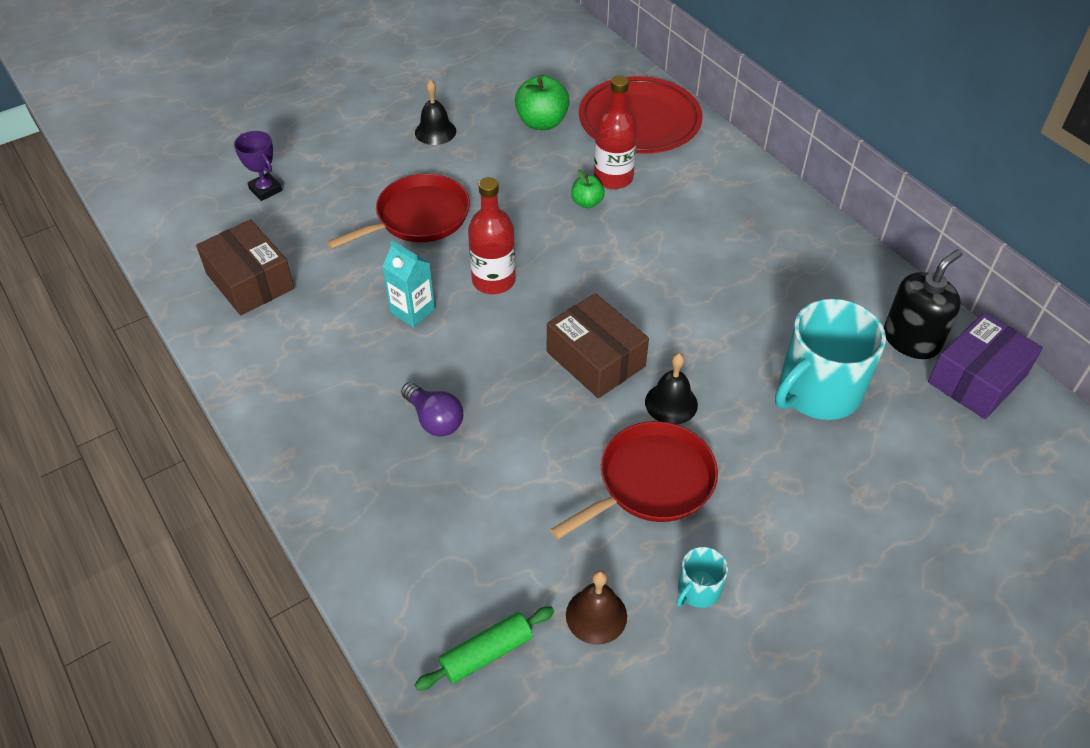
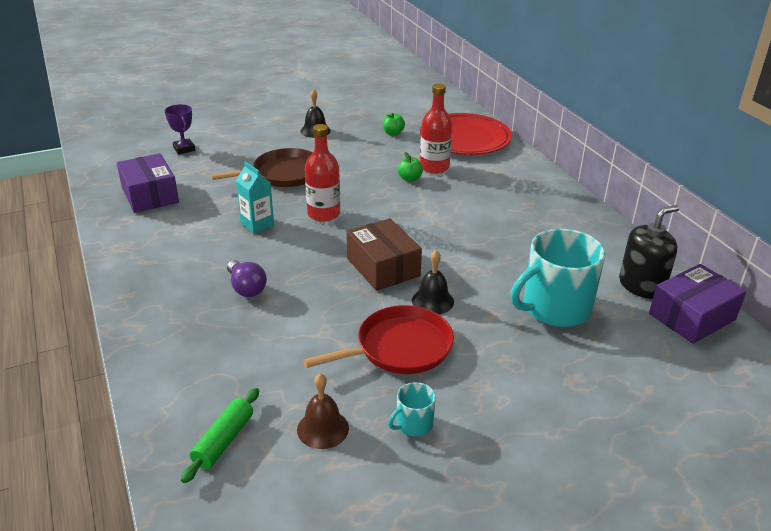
camera: 10 degrees right, 15 degrees down
brown box [196,219,294,315] -> purple box [117,153,179,213]
red pan [327,174,470,249] -> brown pan [210,148,313,187]
green rolling pin [415,606,554,690] -> green rolling pin turned 45 degrees counterclockwise [181,388,259,483]
green apple [515,75,570,130] -> green apple [383,113,405,136], size x0.57

